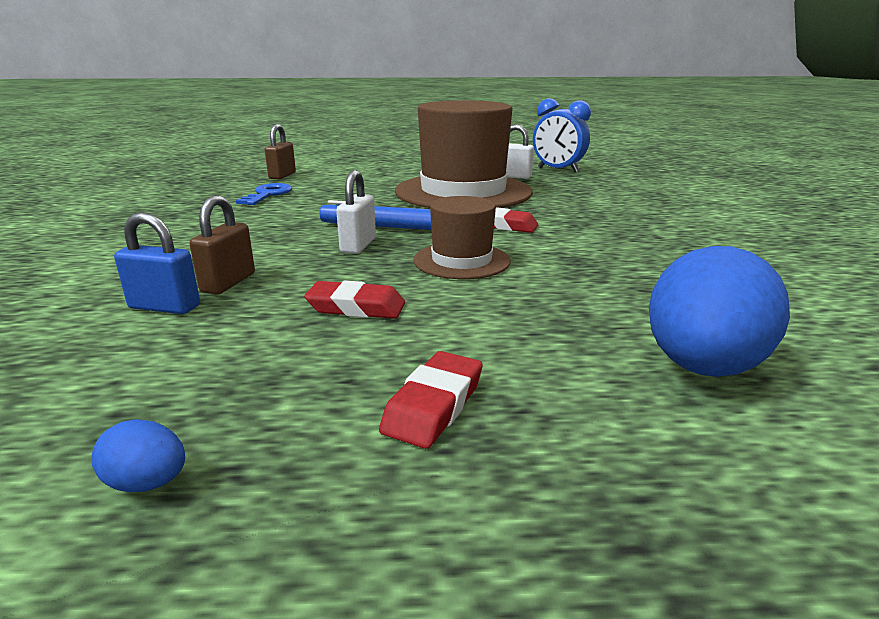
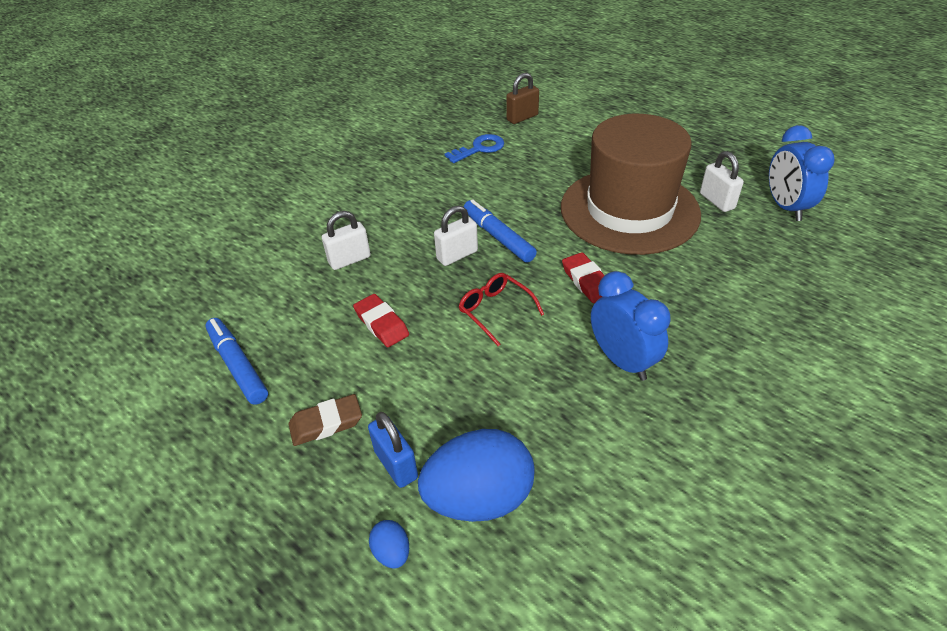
camera: 45 degrees right, 20 degrees up
blue egg [91,419,185,492] -> blue egg moved to [369,520,409,569]
blue padlock [114,212,200,314] -> blue padlock moved to [368,412,418,488]
brown padlock [190,195,255,295] -> white padlock [322,211,371,270]
red eraser [379,351,483,449] -> brown eraser [288,394,362,446]
brown hat [413,196,511,279] -> red glasses [459,273,544,346]
none -> blue marker [205,318,268,405]
none -> blue clock [591,271,671,381]

